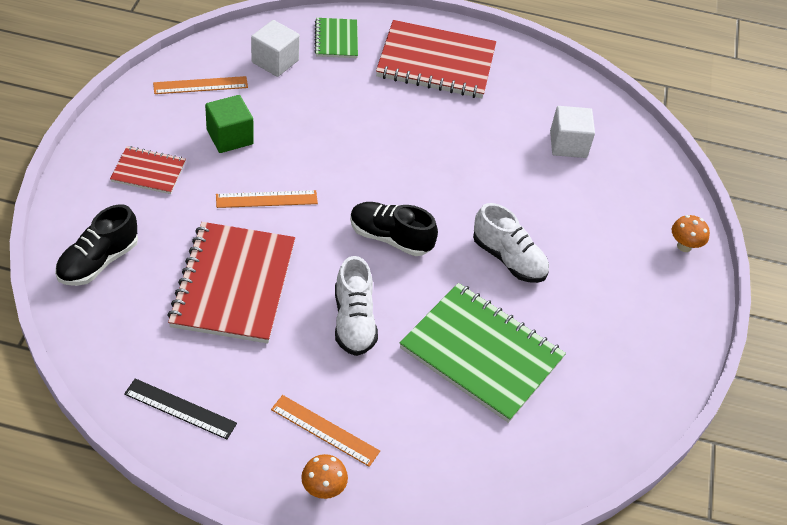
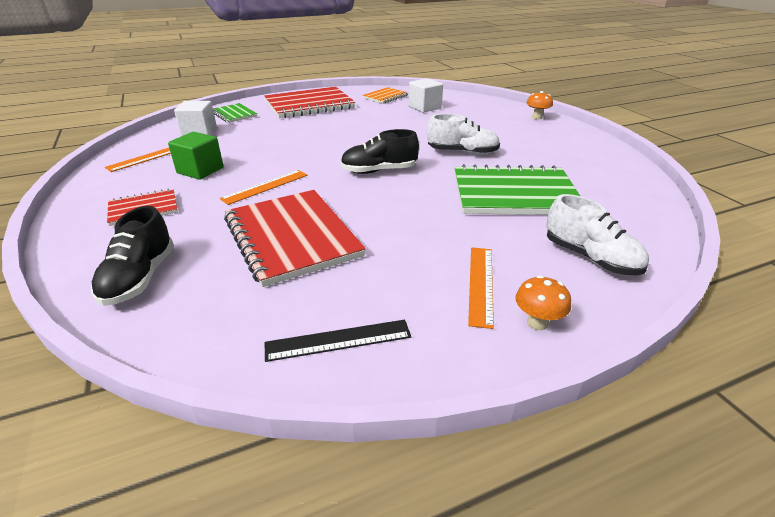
camera: 30 degrees left, 15 degrees down
orange ruler [271,395,380,467] -> orange ruler turned 75 degrees counterclockwise [468,247,494,329]
white shoe [335,256,378,356] -> white shoe moved to [546,194,649,275]
none -> orange notebook [362,87,408,104]

